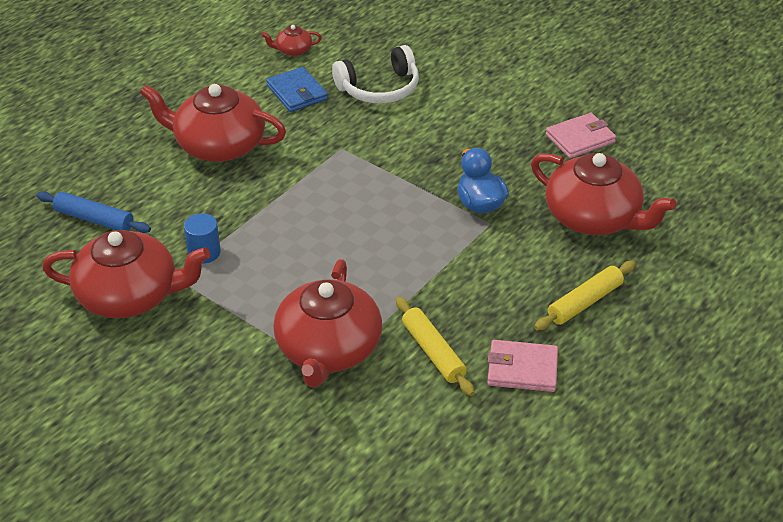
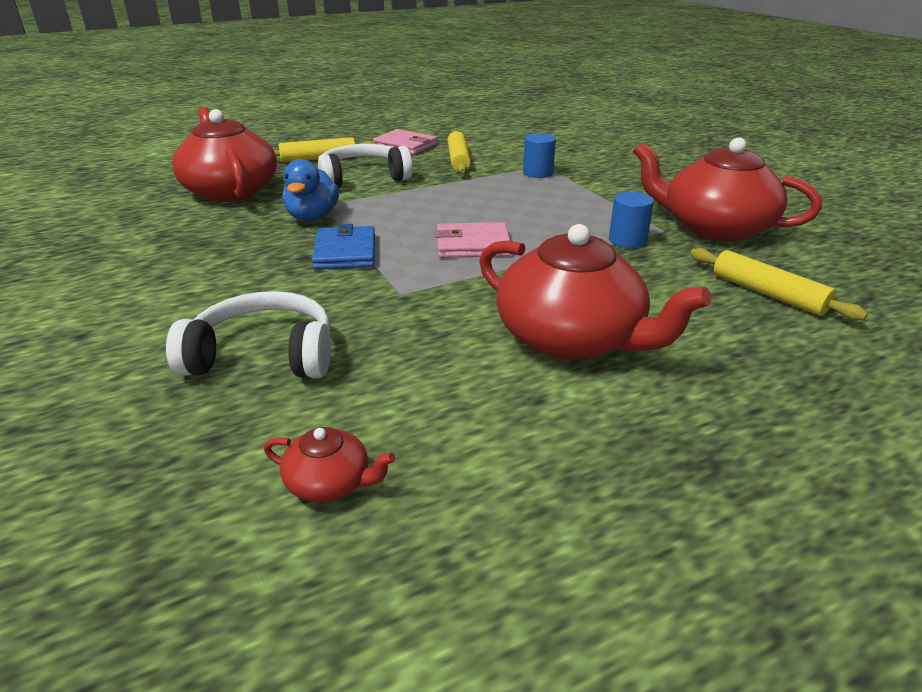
camera: 155 degrees left, 10 degrees down
blue rolling pin [36,191,151,233] -> yellow rolling pin [690,248,868,321]
blue wallet [266,67,328,112] -> blue wallet moved to [312,224,375,270]
red teapot [273,259,382,388] -> blue cylinder [523,133,556,178]
pink wallet [546,113,616,158] -> pink wallet moved to [435,222,511,258]
none -> white headphones [318,144,413,188]

